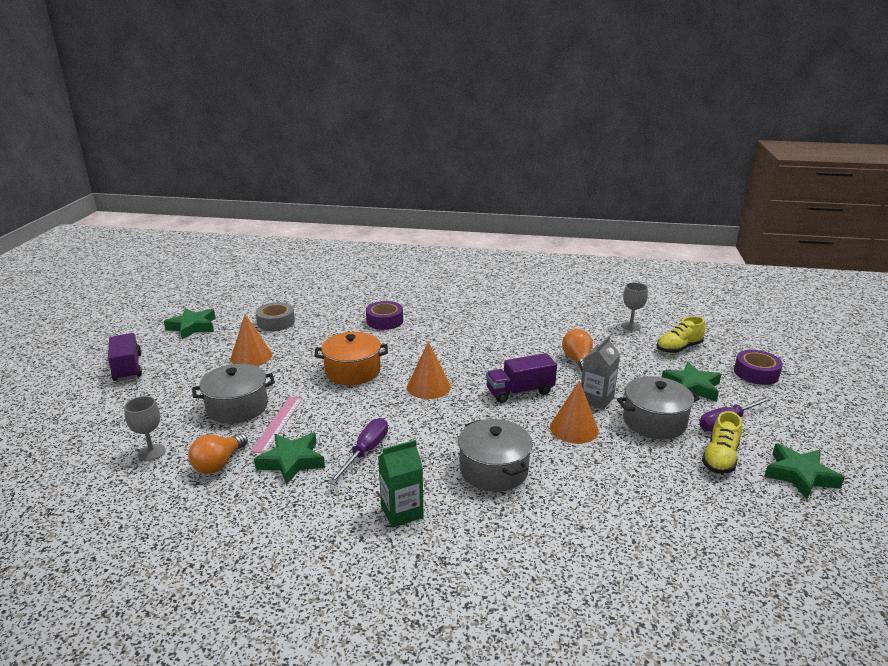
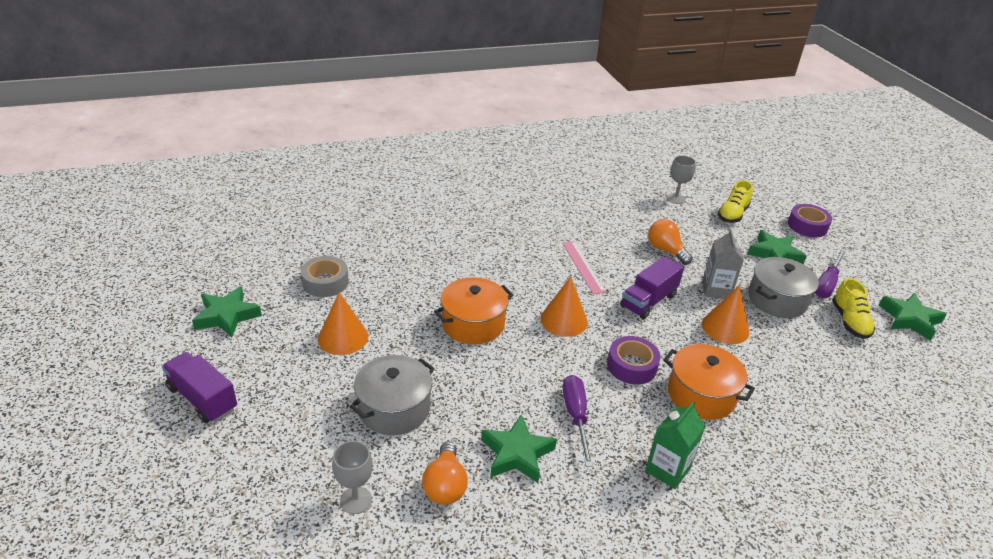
camera: 30 degrees left, 10 degrees up
pink ruler [250,397,303,453] -> pink ruler moved to [562,241,606,294]
purple tape [366,301,403,330] -> purple tape moved to [607,336,660,385]
grey pot [458,419,533,492] -> orange pot [663,344,755,420]

